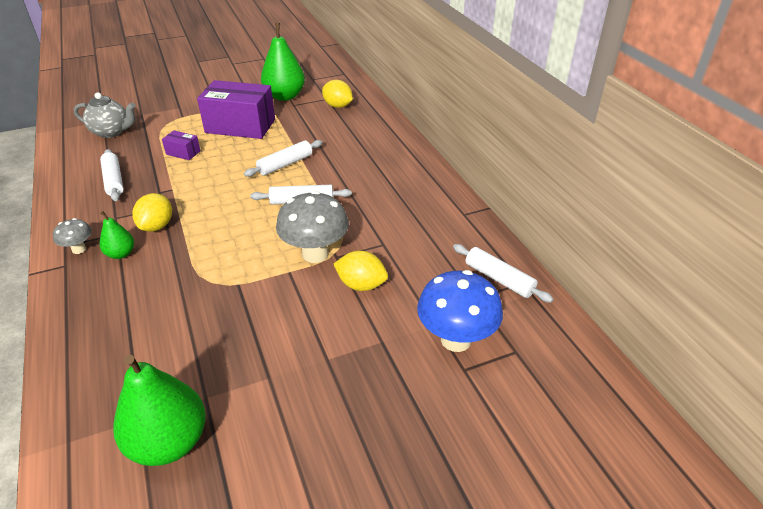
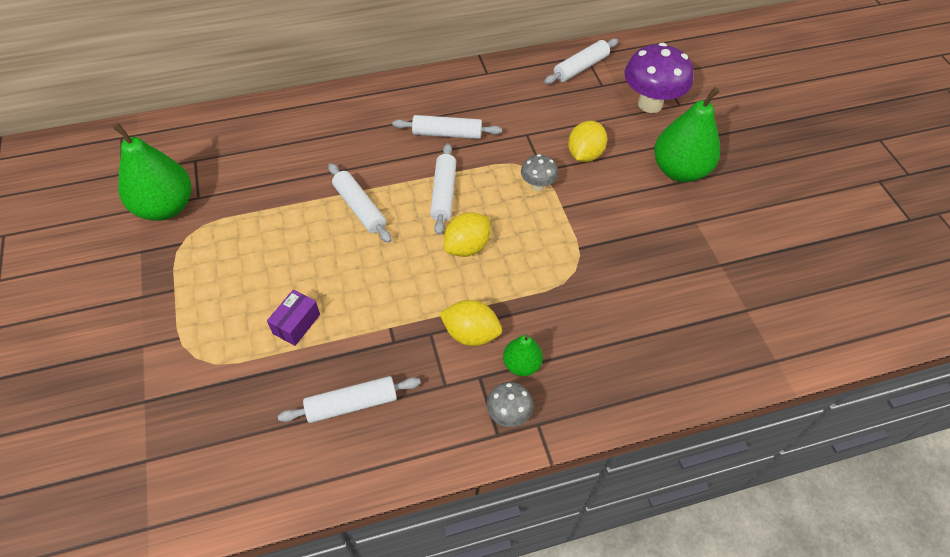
camera: 85 degrees left, 15 degrees up
grey teapot [74,92,136,138] -> none
green pear [113,355,206,466] -> green pear moved to [654,87,720,182]
purple box [197,80,275,139] -> none
grey mushroom [276,191,349,263] -> grey mushroom [521,154,558,191], size x0.51
yellow lemon [322,80,353,108] -> yellow lemon moved to [444,212,490,257]
blue mushroom [417,270,503,352] -> purple mushroom [624,43,693,113]
none -> white rolling pin [392,115,502,139]

